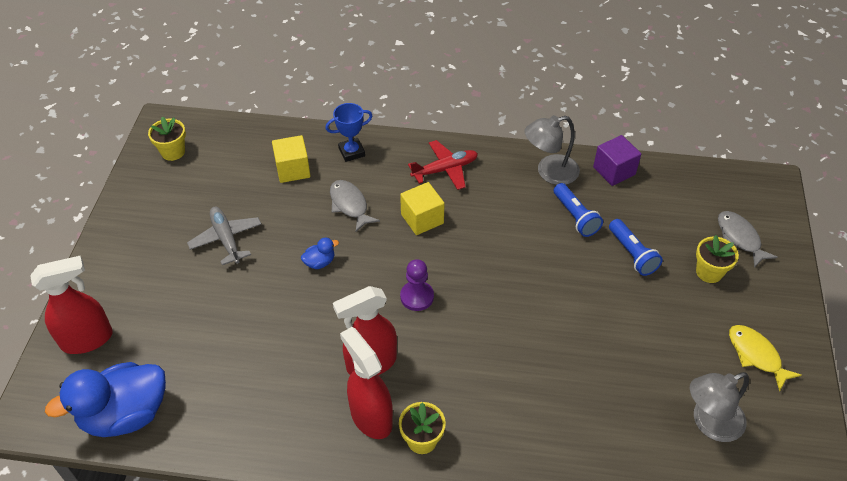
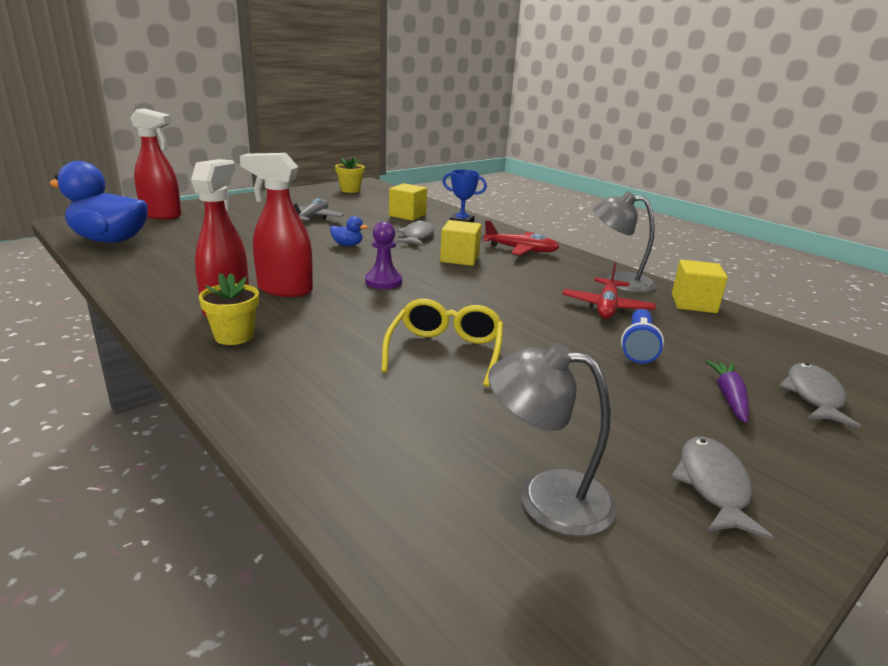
camera: 40 degrees right, 25 degrees down
blue flashlight [554,183,603,237] -> red plane [562,262,656,319]
purple cube [593,135,641,186] -> yellow cube [672,260,728,313]
yellow flower pot [696,235,739,283] -> purple carrot [705,360,749,423]
yellow fish [729,325,801,392] -> grey fish [671,437,773,540]
none -> yellow glasses [381,299,503,387]

